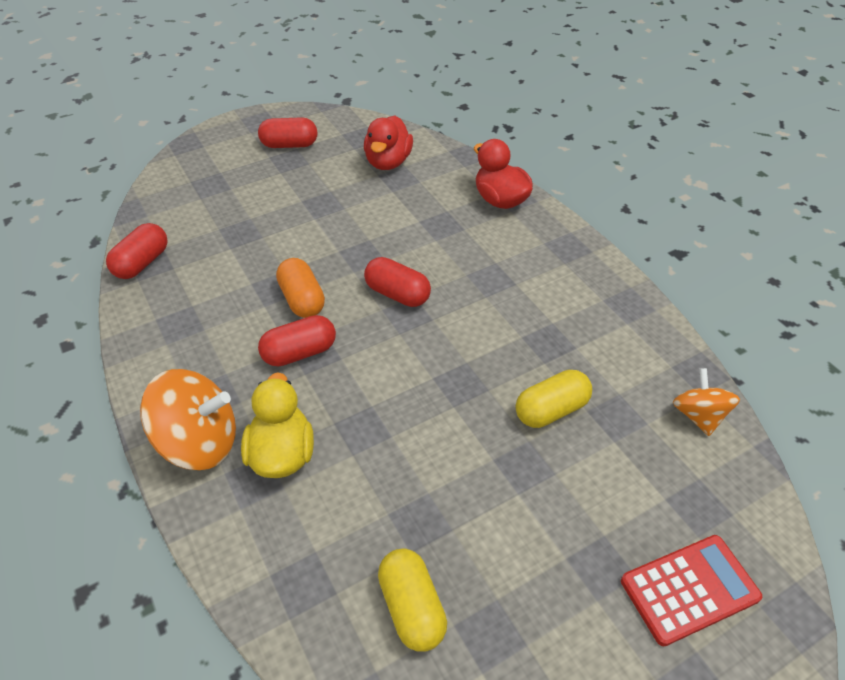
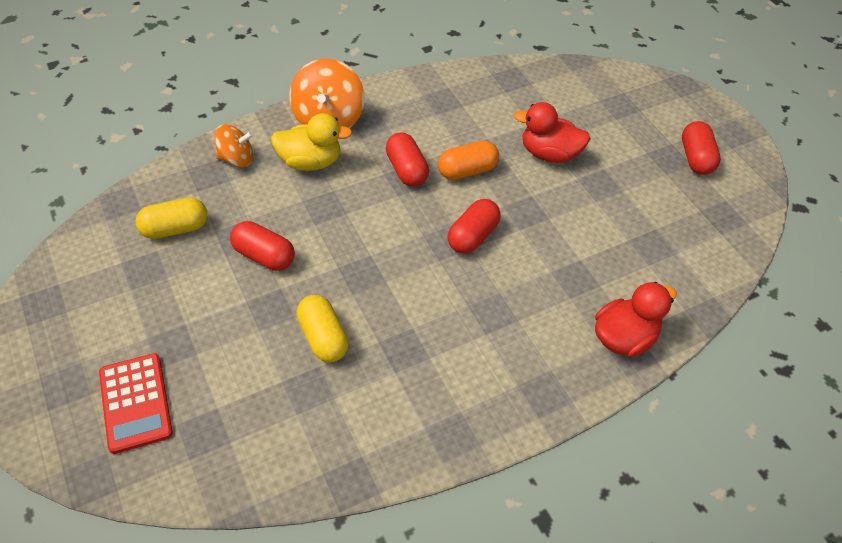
camera: 90 degrees right, 5 degrees up
red capsule [106,223,168,279] -> red capsule moved to [230,221,295,271]
red duck [364,115,413,170] -> red duck moved to [514,102,591,163]
orange spinning top [673,368,740,436] -> orange spinning top moved to [214,124,253,167]

